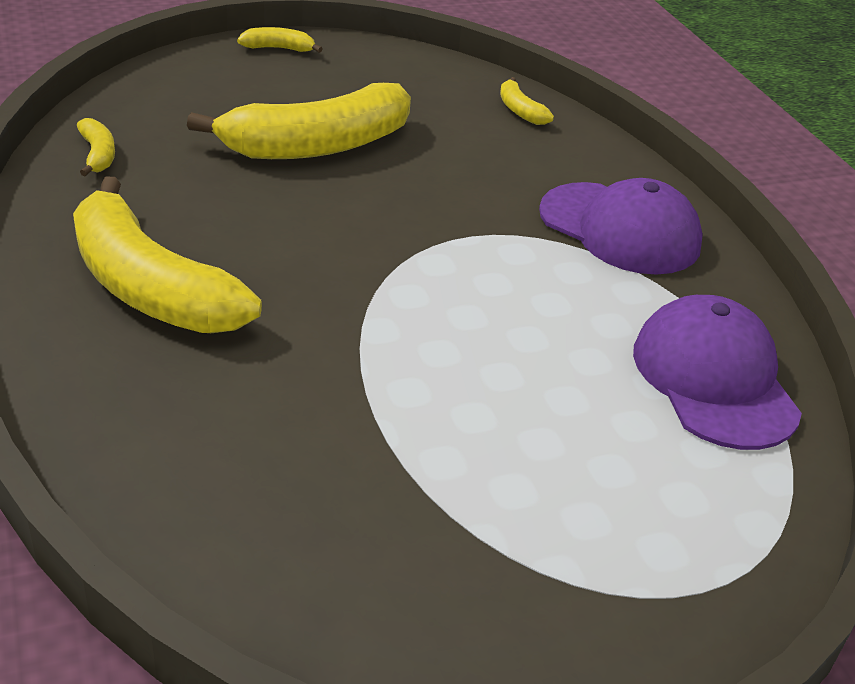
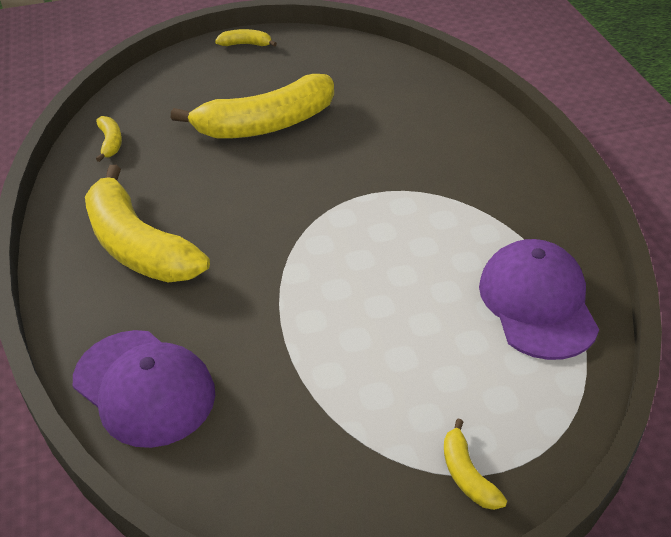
camera: 10 degrees right, 5 degrees up
yellow banana [500,77,554,125] -> yellow banana moved to [444,419,507,510]
purple cap [539,178,703,275] -> purple cap moved to [73,330,215,448]

